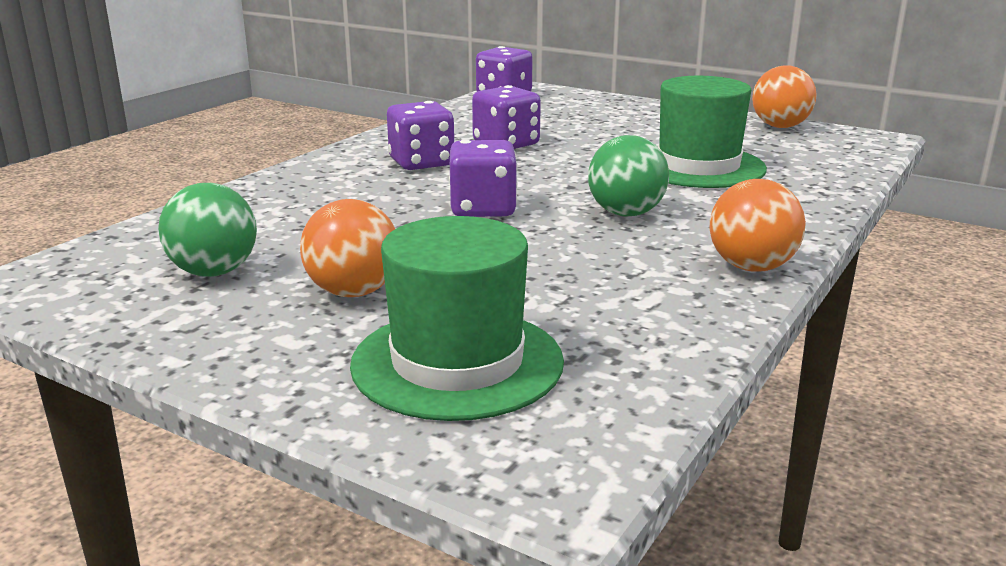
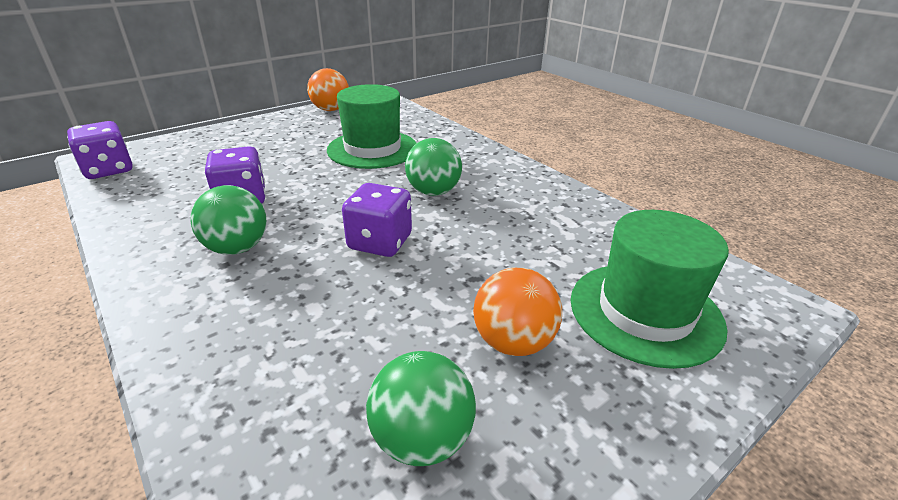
camera: 70 degrees left, 10 degrees up
purple dice [387,101,454,170] -> green ball [190,185,266,255]
orange ball [710,179,806,272] -> none

